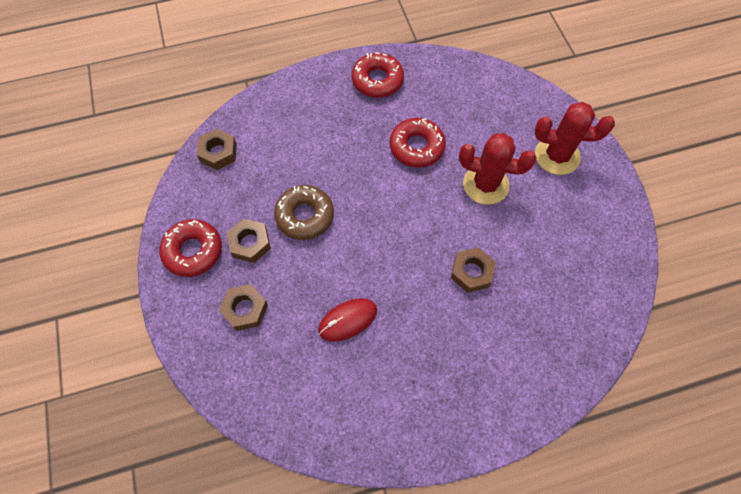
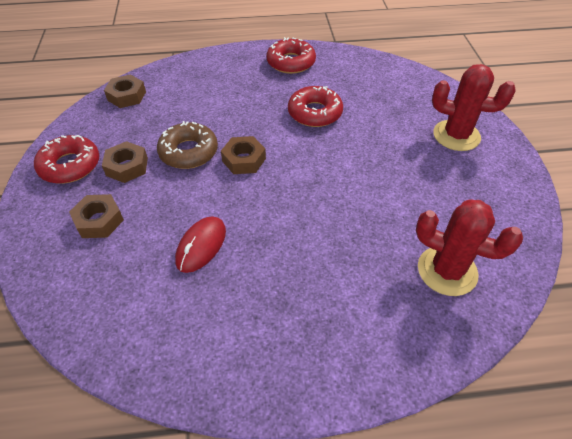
camera: 10 degrees right, 15 degrees down
red mouse [318,298,377,342] -> red mouse turned 45 degrees counterclockwise [175,216,226,273]
brown nut [451,247,496,293] -> brown nut moved to [221,136,266,174]
red cactus [459,133,536,205] -> red cactus moved to [416,199,523,296]

